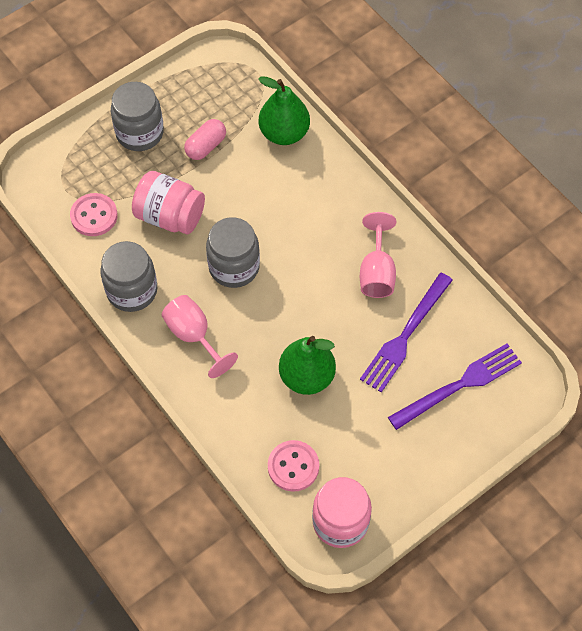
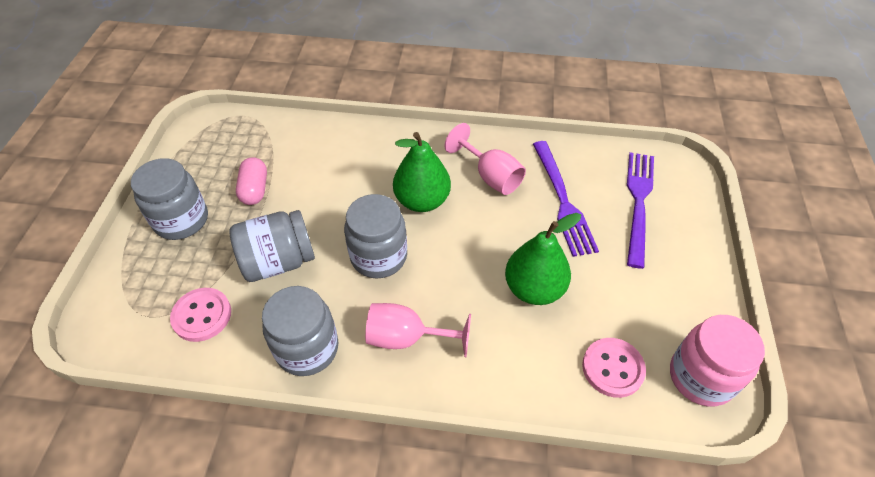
camera: 45 degrees left, 10 degrees down
pink jar [132,171,205,234] -> grey jar [229,210,315,282]
green pear [258,76,310,145] -> green pear moved to [393,132,451,212]

